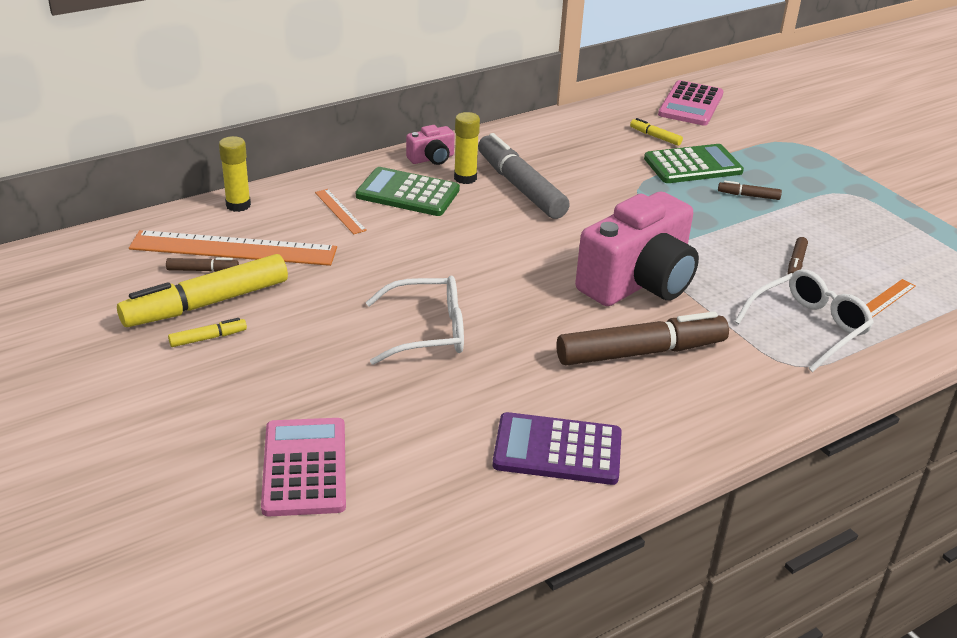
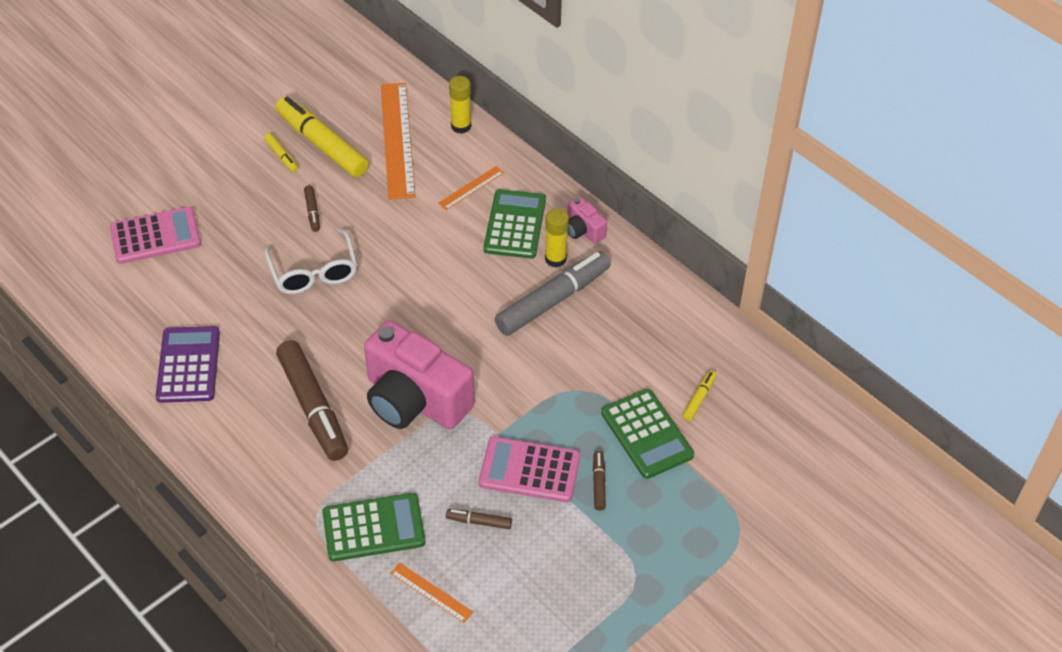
camera: 80 degrees right, 15 degrees up
brown marker [166,258,239,272] -> brown marker moved to [304,185,320,232]
pink calculator [658,80,724,126] -> pink calculator moved to [479,436,580,502]
white glasses [735,269,874,372] -> green calculator [322,493,426,561]

